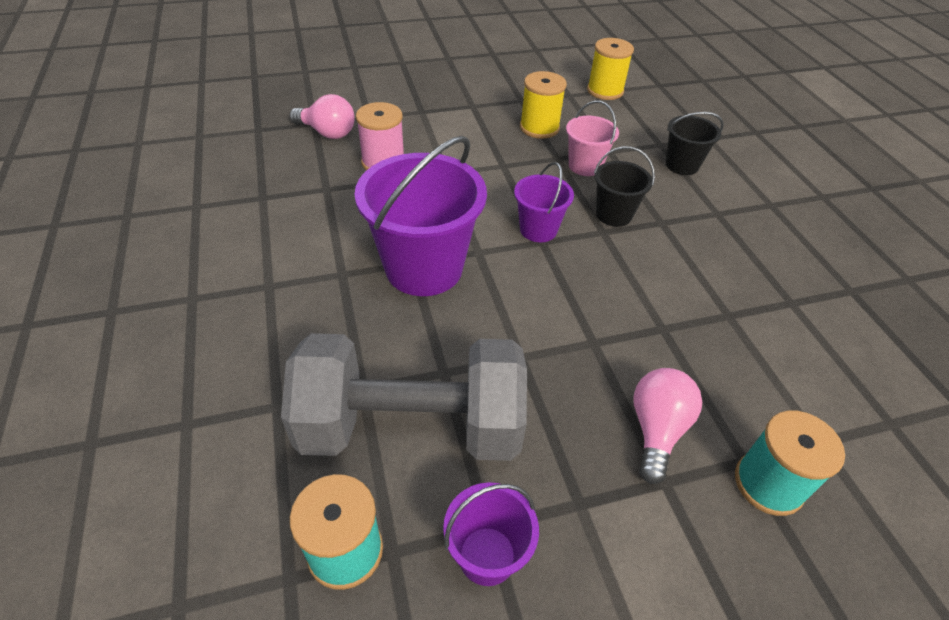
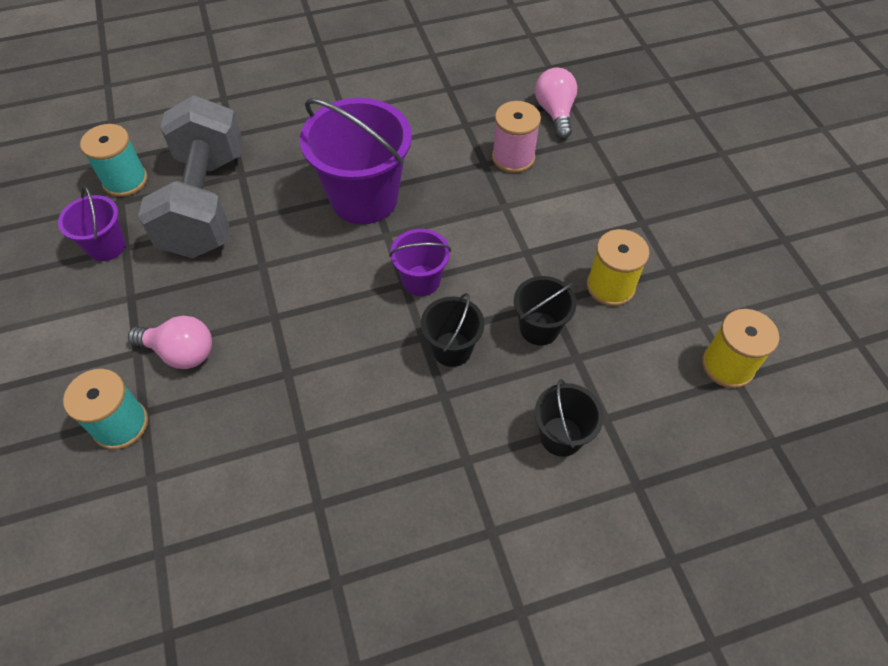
camera: 90 degrees right, 10 degrees up
pink light bulb [290,94,355,139] -> pink light bulb turned 150 degrees clockwise [535,68,577,139]
pink bucket [566,101,619,176] -> black bucket [514,276,577,345]

